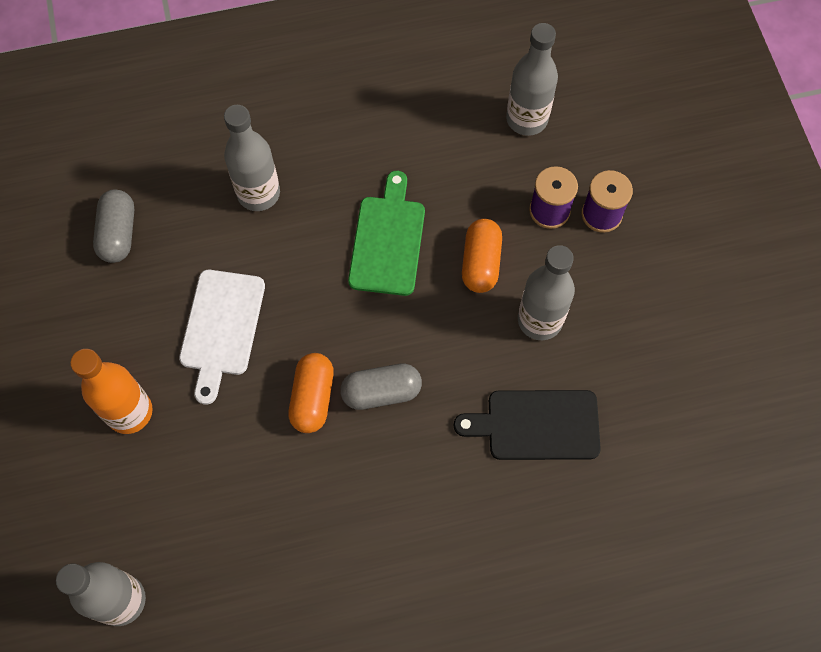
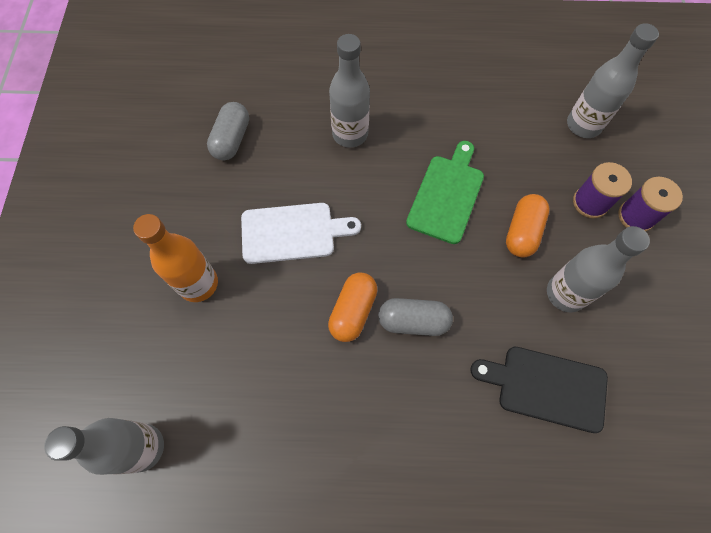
camera: 15 degrees right, 0 degrees up
white cutting board [179,270,265,405] -> white cutting board turned 120 degrees counterclockwise [241,203,361,264]

